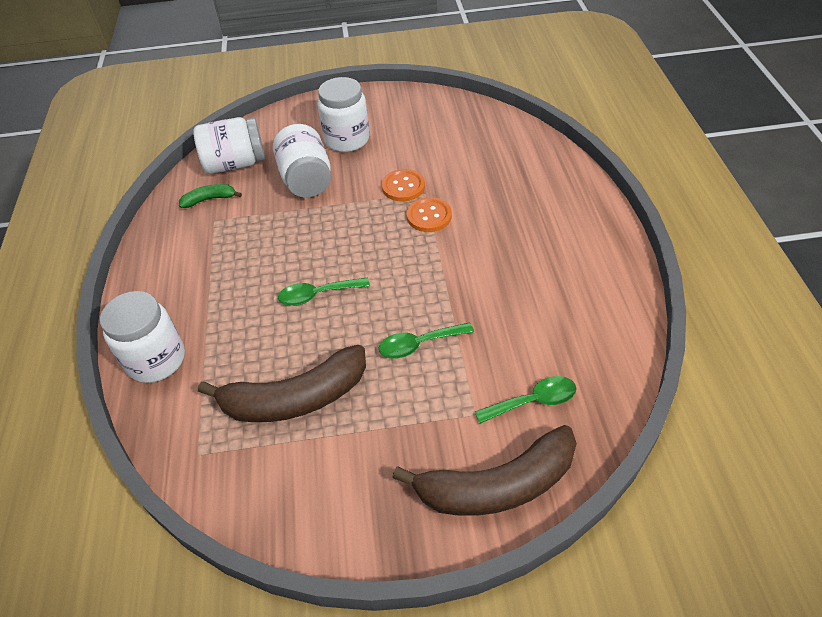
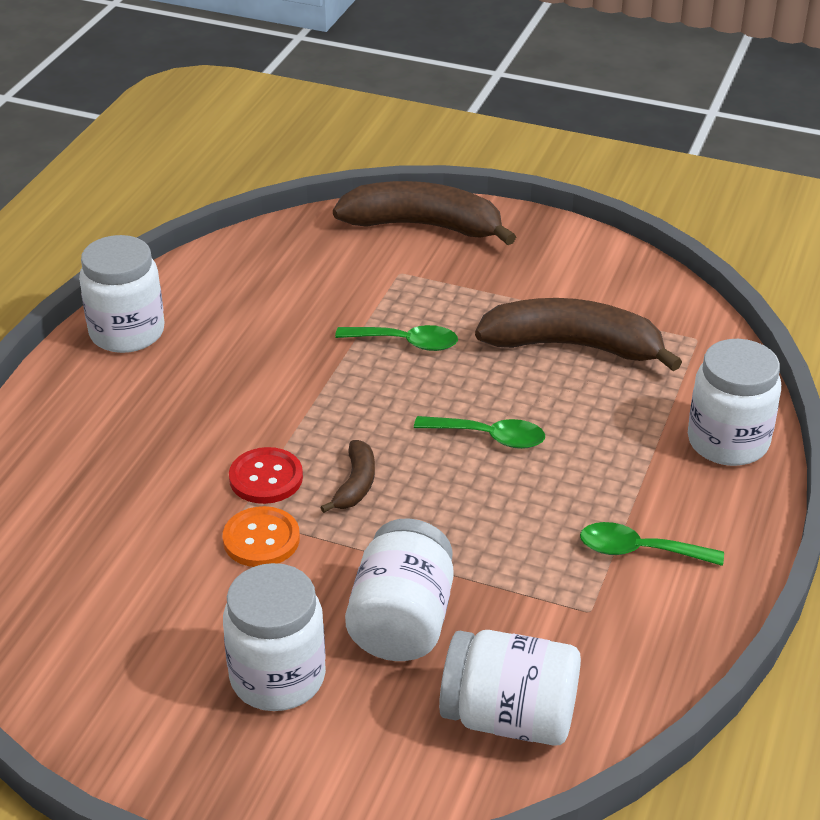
camera: 155 degrees left, 10 degrees down
green banana [179,184,242,208] -> none
orange button [406,197,452,232] -> red button [229,447,303,504]
green spoon [475,376,576,424] -> green spoon moved to [580,522,724,566]
none -> white jar [79,235,165,353]
none -> brown banana [320,440,375,513]

